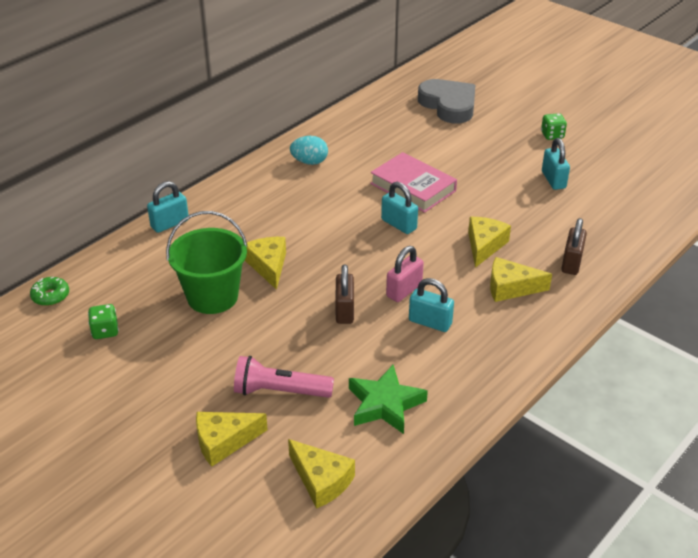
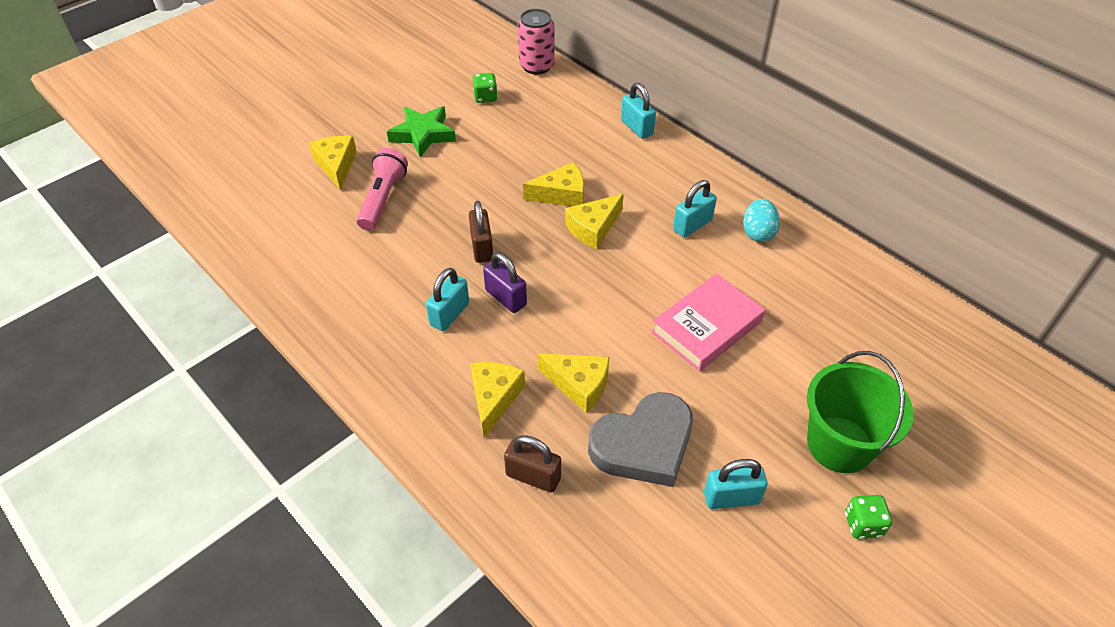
camera: 95 degrees right, 10 degrees up
green donut [30,277,69,306] -> pink can [518,9,555,75]
green bucket [166,211,248,314] -> green bucket moved to [807,351,914,473]
yellow cheese [288,439,355,509] -> yellow cheese moved to [565,194,624,249]
brown padlock [335,264,354,324] -> brown padlock turned 75 degrees clockwise [469,201,493,263]
green star [349,365,428,434] -> green star moved to [387,106,456,158]
turquoise padlock [381,182,418,234] -> turquoise padlock moved to [673,180,717,237]
pink padlock [386,246,424,302] -> purple padlock [483,252,527,313]
grey heart [418,79,475,123] -> grey heart moved to [588,392,693,487]

